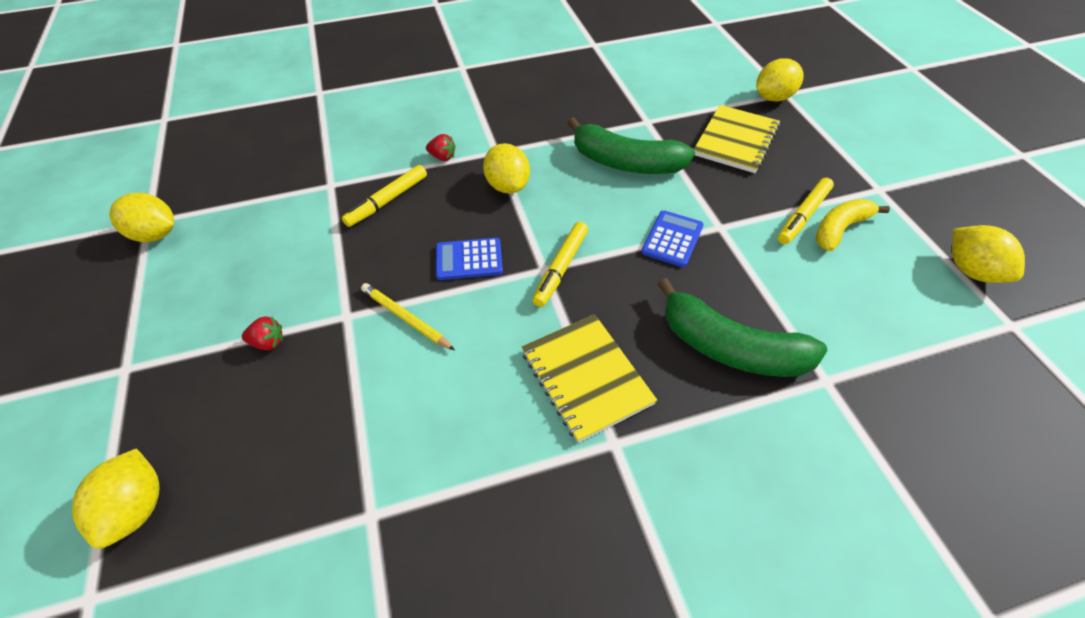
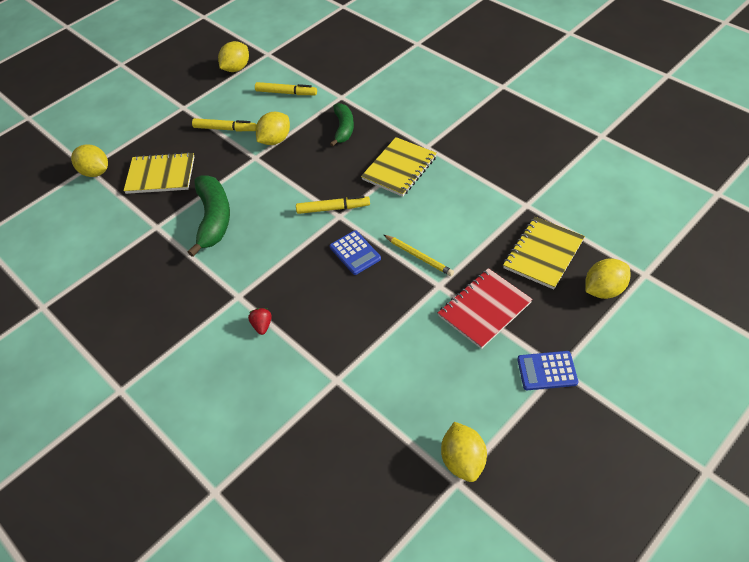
camera: 115 degrees left, 0 degrees up
red strawberry [242,316,283,350] -> red notebook [438,268,533,349]
yellow marker [342,165,427,227] -> yellow marker moved to [255,82,317,95]
yellow pencil [361,283,455,350] -> yellow pencil turned 60 degrees counterclockwise [384,235,454,276]
yellow lemon [483,143,530,194] -> yellow lemon moved to [256,112,290,145]
blue calculator [642,210,704,267] -> blue calculator moved to [517,351,578,390]
green banana [657,278,828,377] -> green banana [330,103,354,147], size x0.64
yellow banana [816,199,890,251] -> none
none -> yellow notebook [503,217,585,289]

